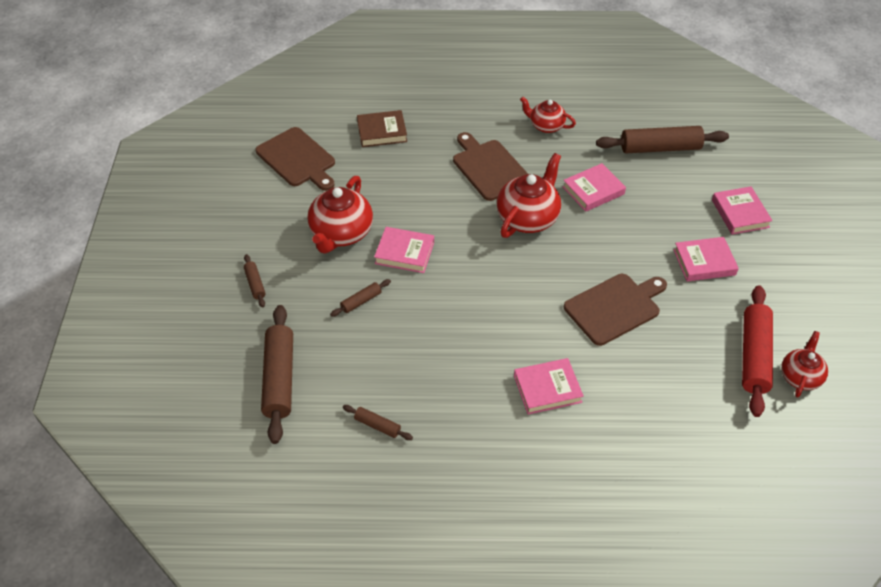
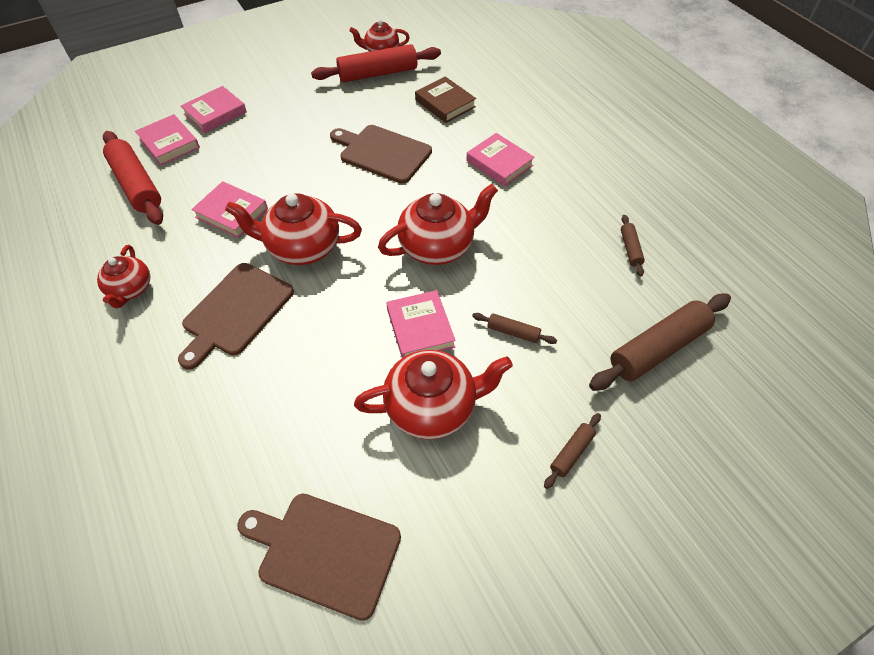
camera: 120 degrees left, 5 degrees up
brown cutting board [256,127,335,191] -> brown cutting board turned 90 degrees counterclockwise [237,493,401,621]
brown book [357,110,407,147] -> brown book moved to [415,76,476,123]
brown rolling pin [596,126,729,153] -> red rolling pin [103,131,163,225]
pink book [673,237,739,281] -> pink book moved to [135,114,200,166]
none -> red teapot [378,184,498,265]

